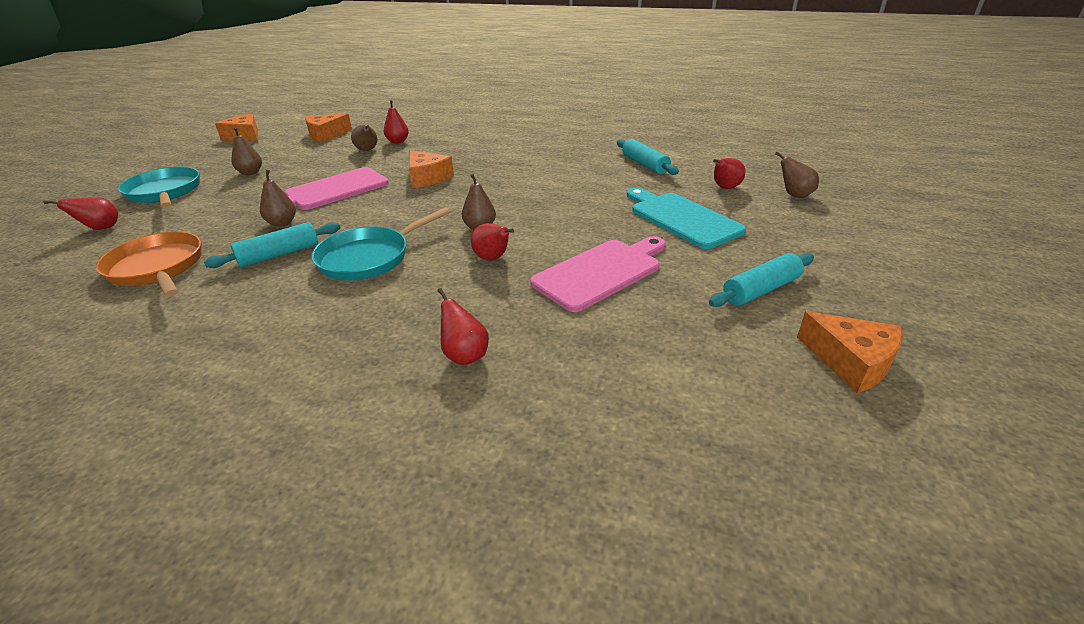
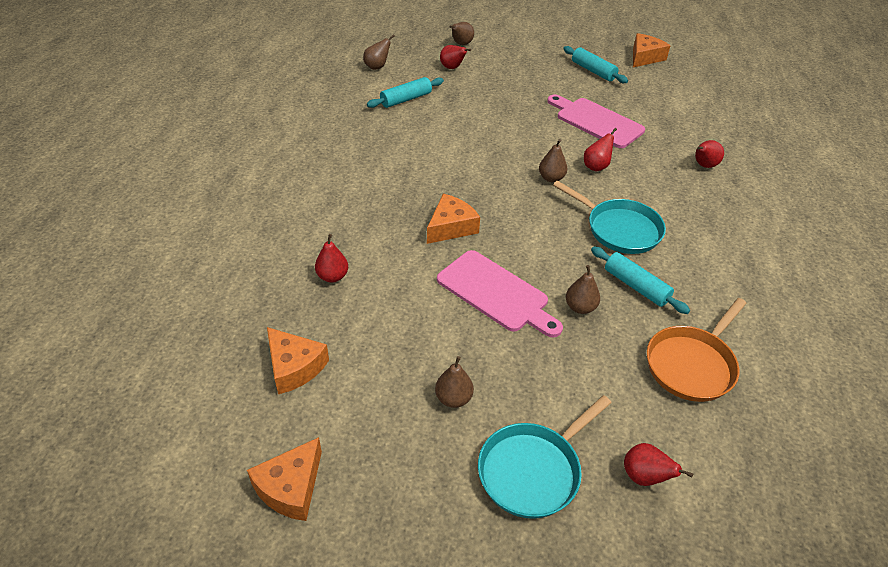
camera: 100 degrees left, 10 degrees up
brown pear [351,125,377,151] -> brown pear moved to [363,34,395,70]
turquoise cutting board [627,188,746,249] -> none

